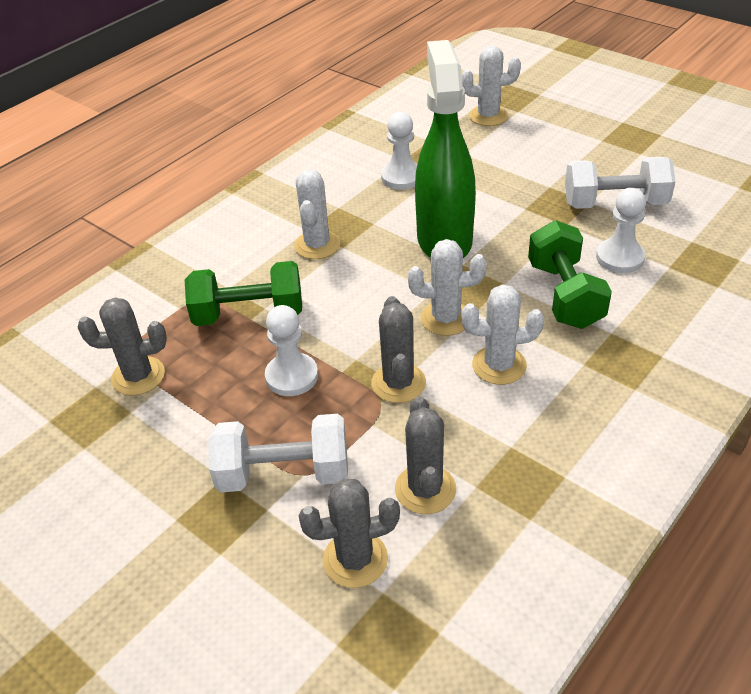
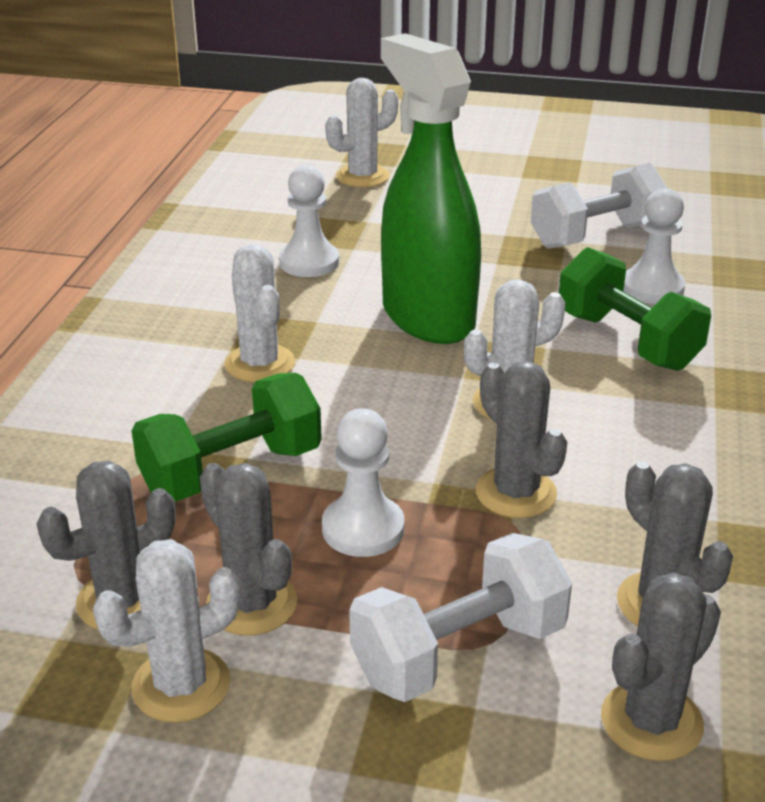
camera: 30 degrees left, 10 degrees down
white cactus [461,284,544,385] -> white cactus moved to [93,539,241,723]
none -> grey cactus [199,463,297,636]

